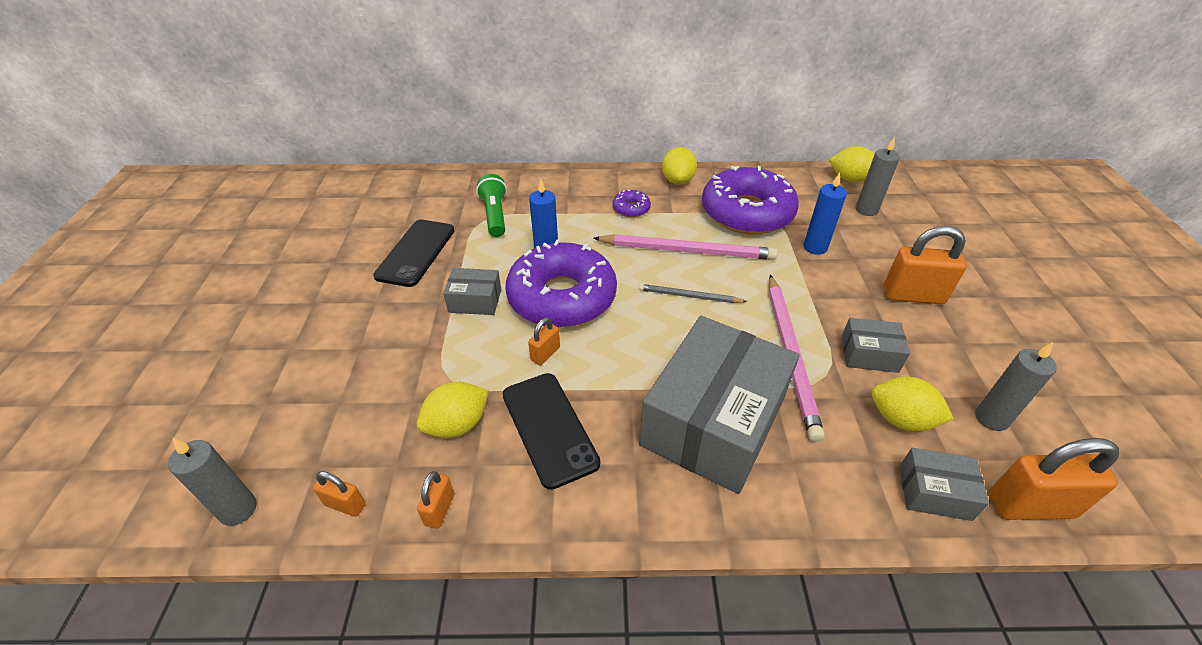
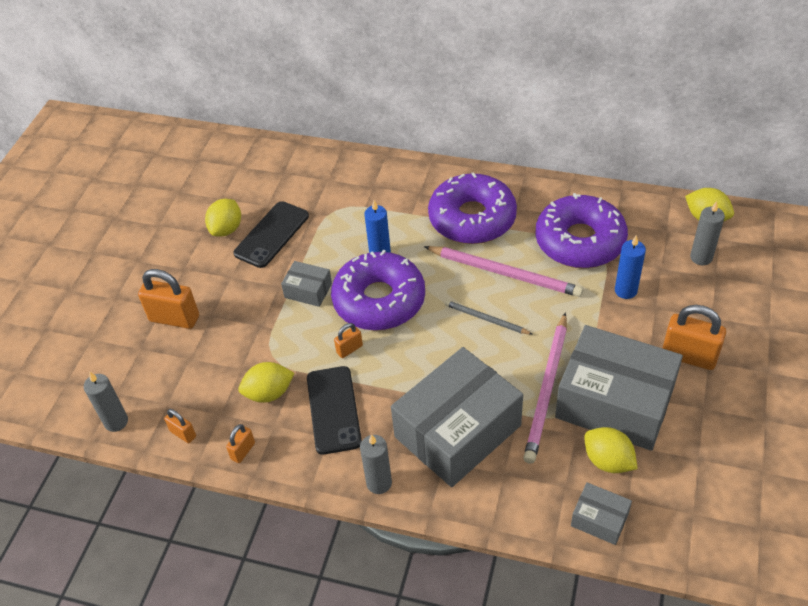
camera: 20 degrees right, 5 degrees up
green flashlight [476,174,507,237] -> none
purple donut [612,189,651,218] -> purple donut [428,172,517,244], size x2.42
yellow lemon [662,147,697,185] -> yellow lemon moved to [205,199,241,237]
grey box [841,318,910,373] -> grey box [555,325,683,451], size x2.27
grey candle [975,342,1057,431] -> grey candle moved to [360,434,392,494]
orange padlock [989,438,1119,520] -> orange padlock moved to [138,269,199,329]

